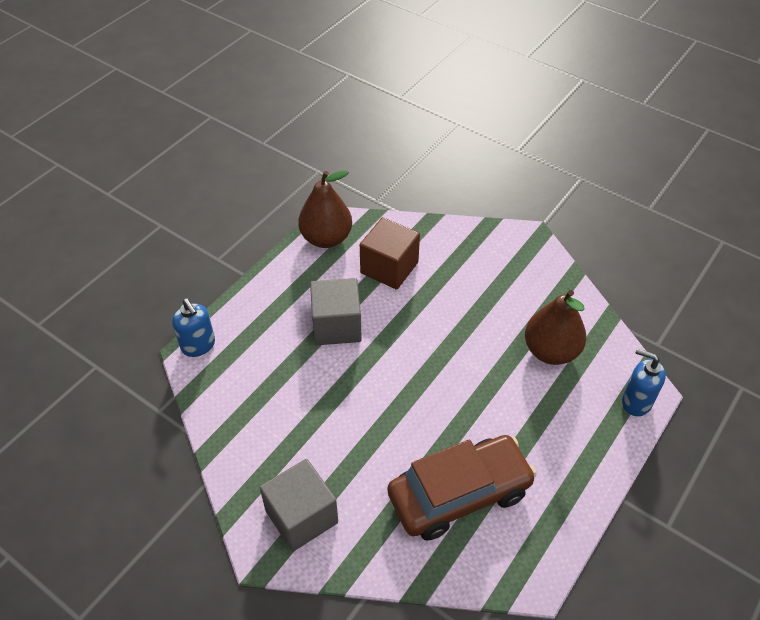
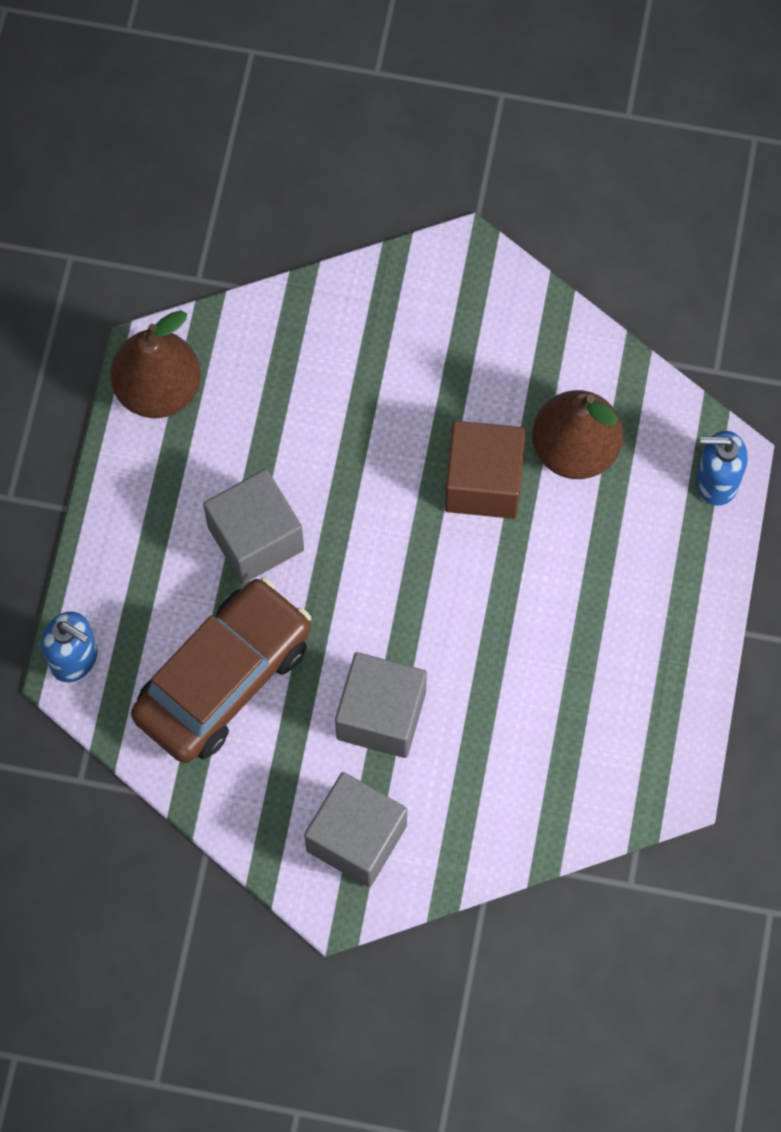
camera: 25 degrees left, 20 degrees up
brown cube [360,217,420,290] -> brown cube moved to [445,421,526,519]
brown car [388,435,537,541] -> brown car moved to [131,577,311,763]
none -> grey cube [335,652,427,758]

